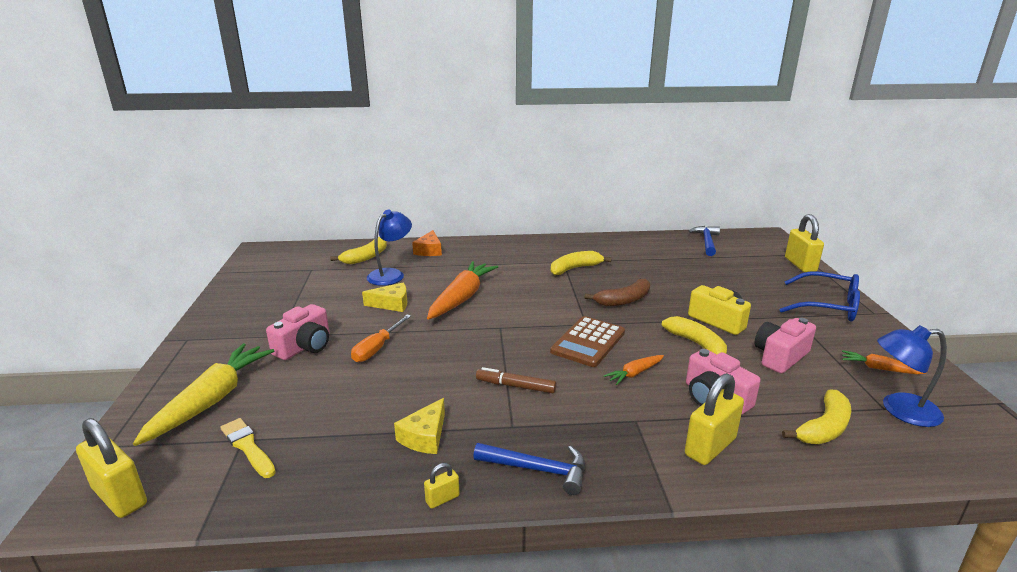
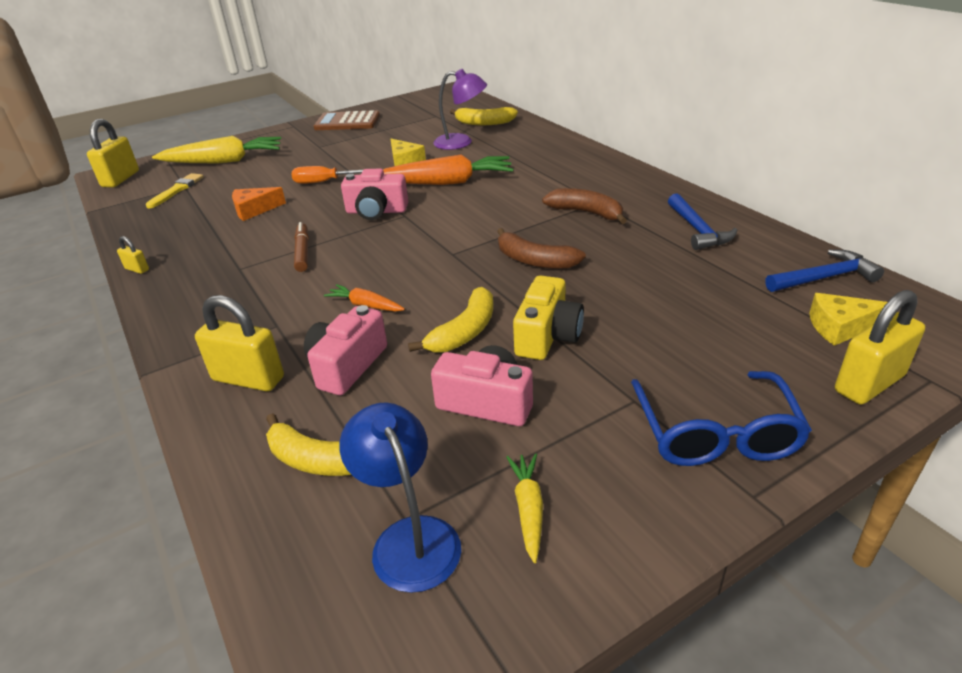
camera: 65 degrees right, 10 degrees up
pink camera [266,304,329,360] -> pink camera moved to [341,169,408,220]
blue lamp [367,210,412,286] -> purple lamp [433,69,487,150]
yellow cheese [394,398,445,454] -> yellow cheese moved to [809,293,887,346]
orange cheese [412,230,442,256] -> orange cheese moved to [232,187,286,221]
blue hammer [473,443,585,495] -> blue hammer moved to [668,194,737,250]
brown calculator [550,316,625,367] -> brown calculator moved to [314,110,380,130]
yellow banana [551,251,612,275] -> brown banana [542,188,627,224]
orange carrot [842,350,927,374] -> yellow carrot [506,453,543,563]

